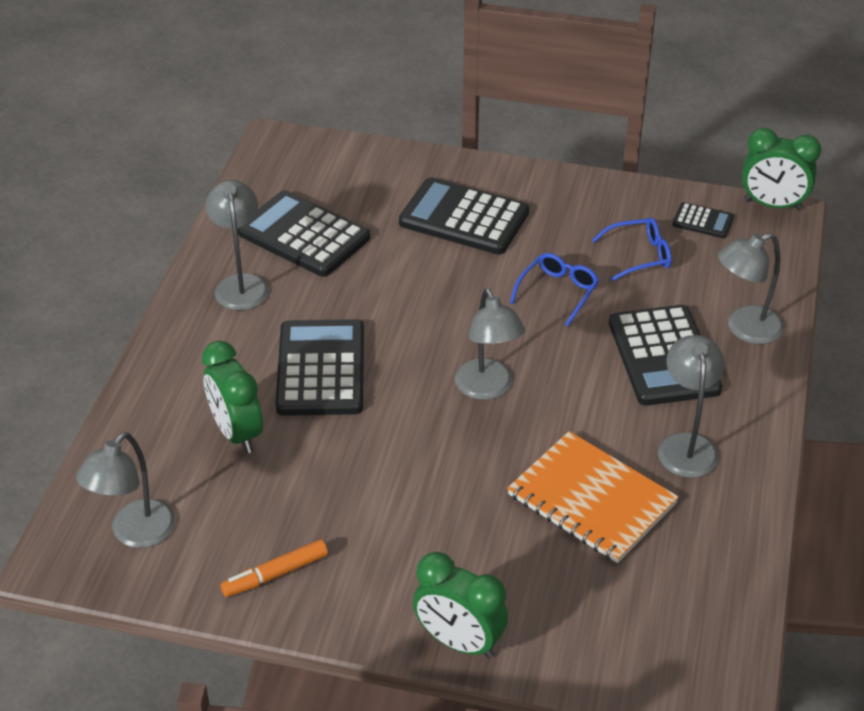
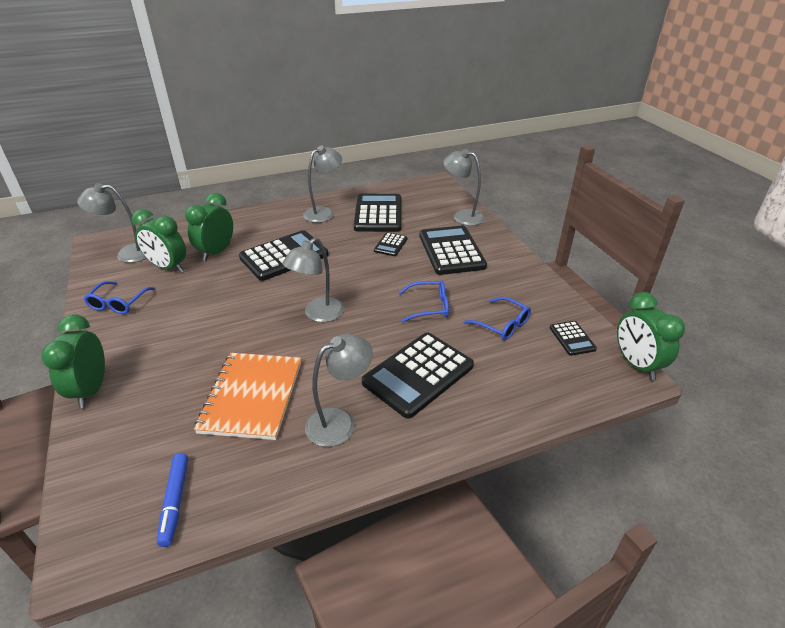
camera: 55 degrees right, 5 degrees down
orange marker [221,539,328,597] -> blue glasses [84,281,155,314]
grey lamp [718,233,784,344] -> grey lamp moved to [443,149,485,226]
none -> green clock [132,209,186,273]
none -> blue marker [157,453,188,547]
none -> black calculator [374,233,407,256]

